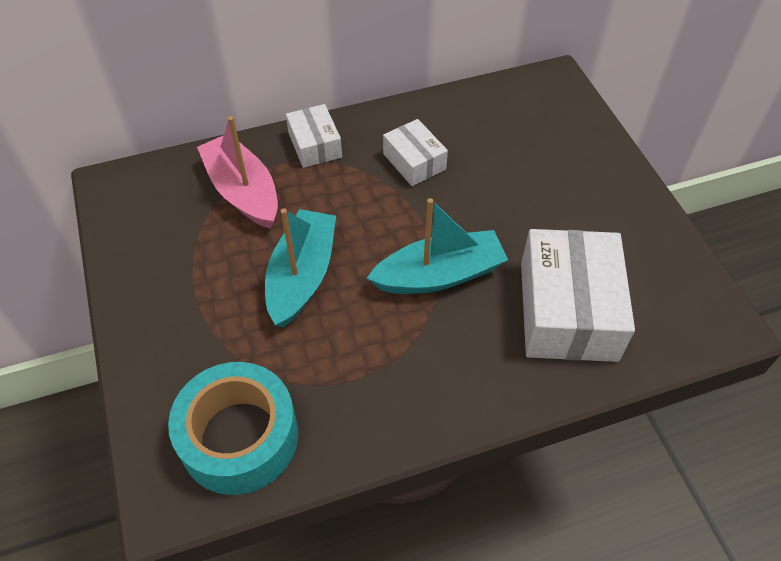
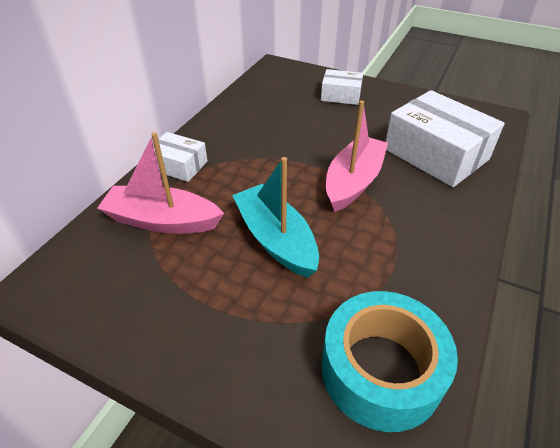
camera: 45 degrees left, 10 degrees down
turquoise boat [367,198,508,294] -> pink boat [326,100,388,212]
white box [383,119,448,186] -> white box moved to [321,69,363,105]

